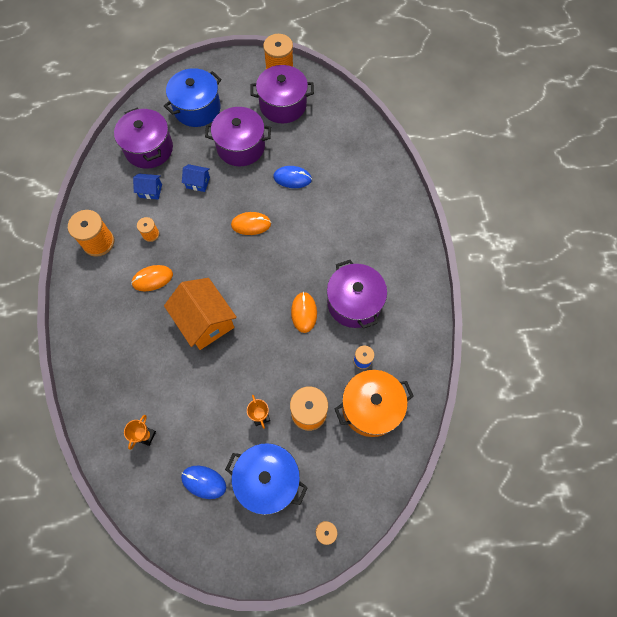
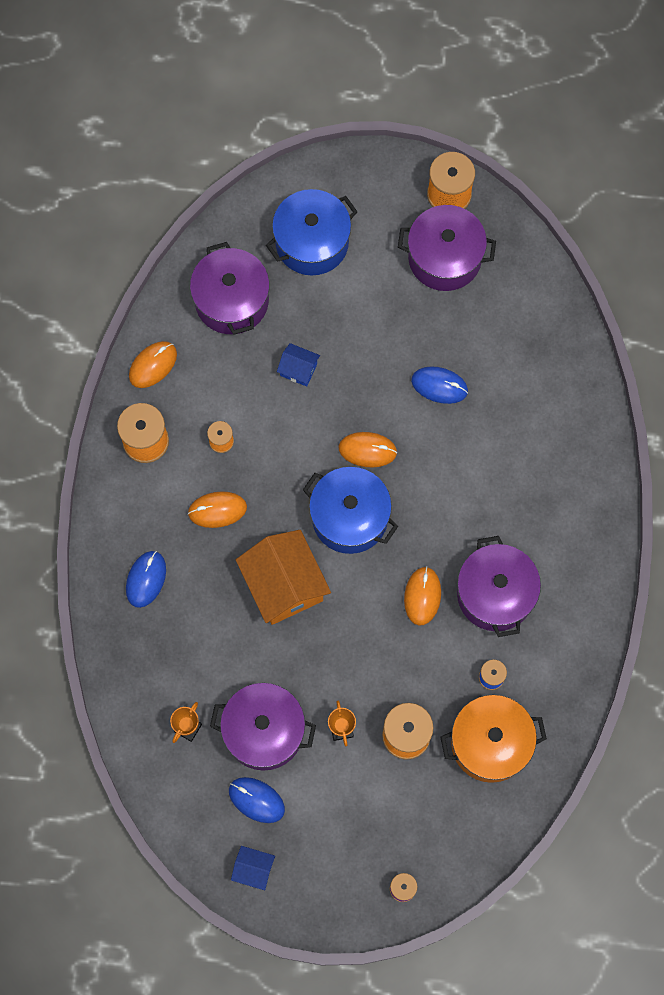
camera: 10 degrees right, 5 degrees up
blue house [133,174,162,200] -> blue house moved to [231,846,275,890]
purple pot [205,107,271,166] -> purple pot moved to [210,683,316,771]
blue pot [225,443,308,515] -> blue pot moved to [303,467,398,554]
none -> blue mouse [126,551,166,608]
none -> orange mouse [129,341,177,388]

